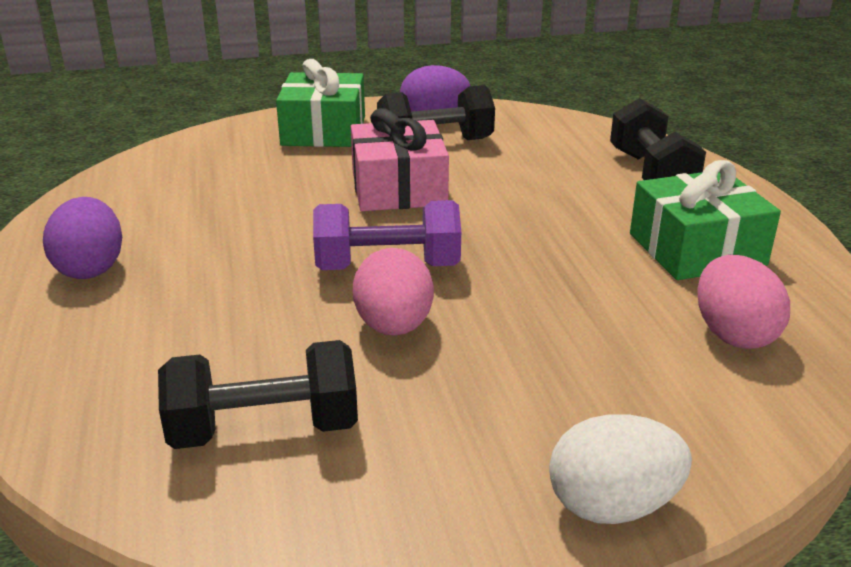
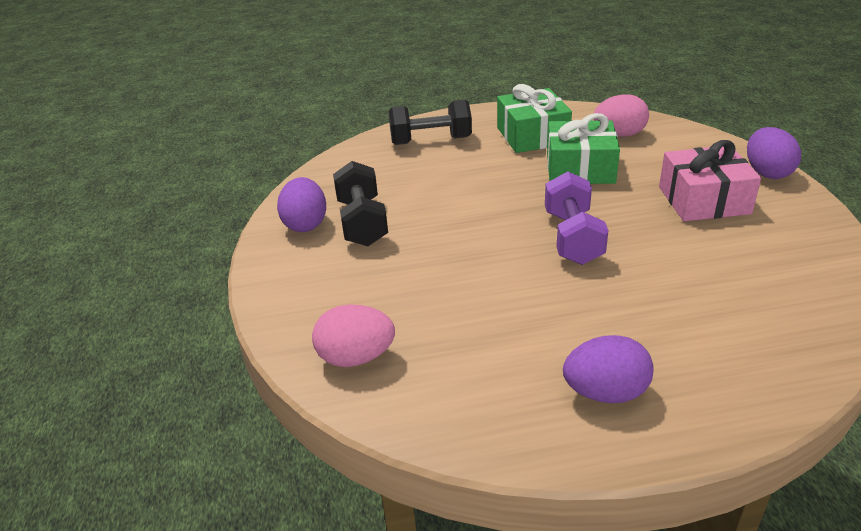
camera: 85 degrees left, 5 degrees up
black dumbbell [158,340,358,449] -> none
green gift [276,59,365,147] -> green gift moved to [547,113,620,184]
pink gift [351,108,449,211] -> pink gift moved to [659,140,761,221]
pink egg [353,248,434,336] -> pink egg moved to [312,305,395,367]
white egg [549,414,692,524] -> purple egg [747,127,801,179]

